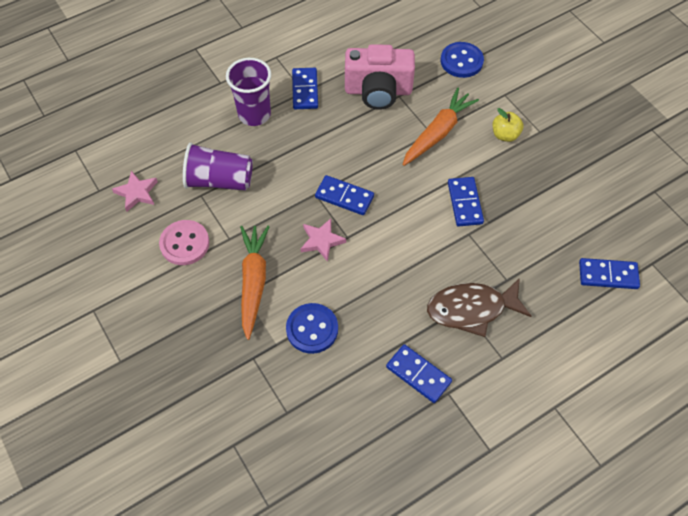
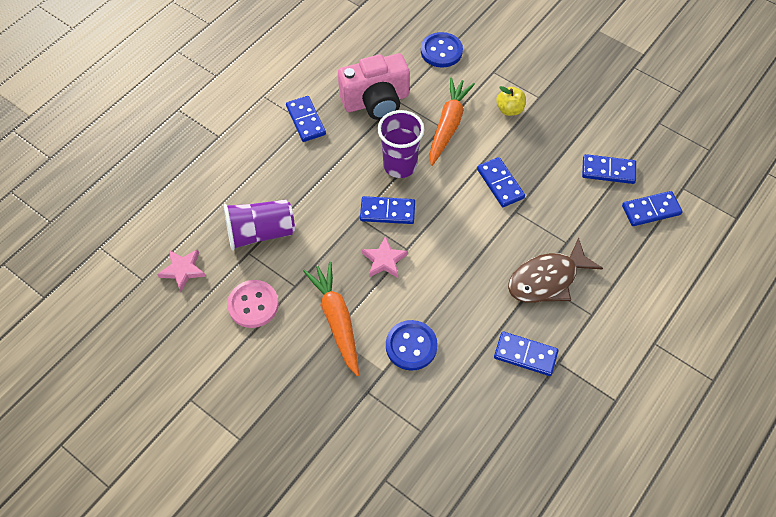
camera: 20 degrees left, 0 degrees up
purple cup [226,58,271,126] -> purple cup moved to [378,110,424,178]
none -> blue domino [582,154,636,184]

